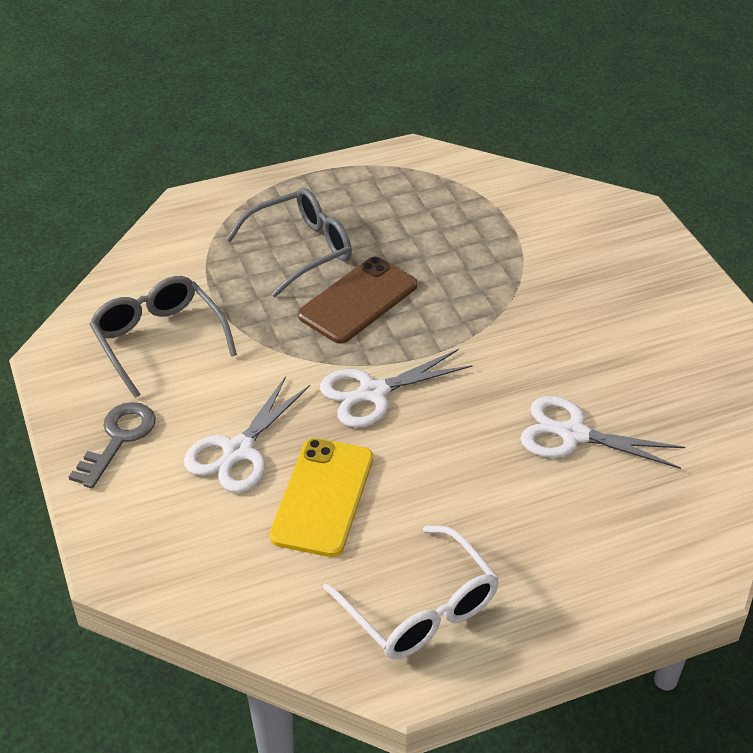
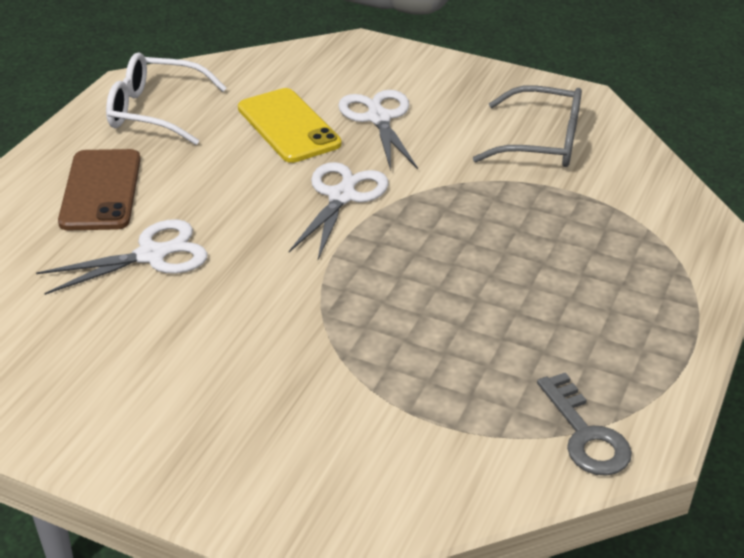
camera: 135 degrees right, 5 degrees down
grey key [69,402,156,488] -> grey key moved to [537,372,632,476]
grey glasses [226,188,352,297] -> none
brown phone [298,257,417,344] -> brown phone moved to [58,149,141,230]

